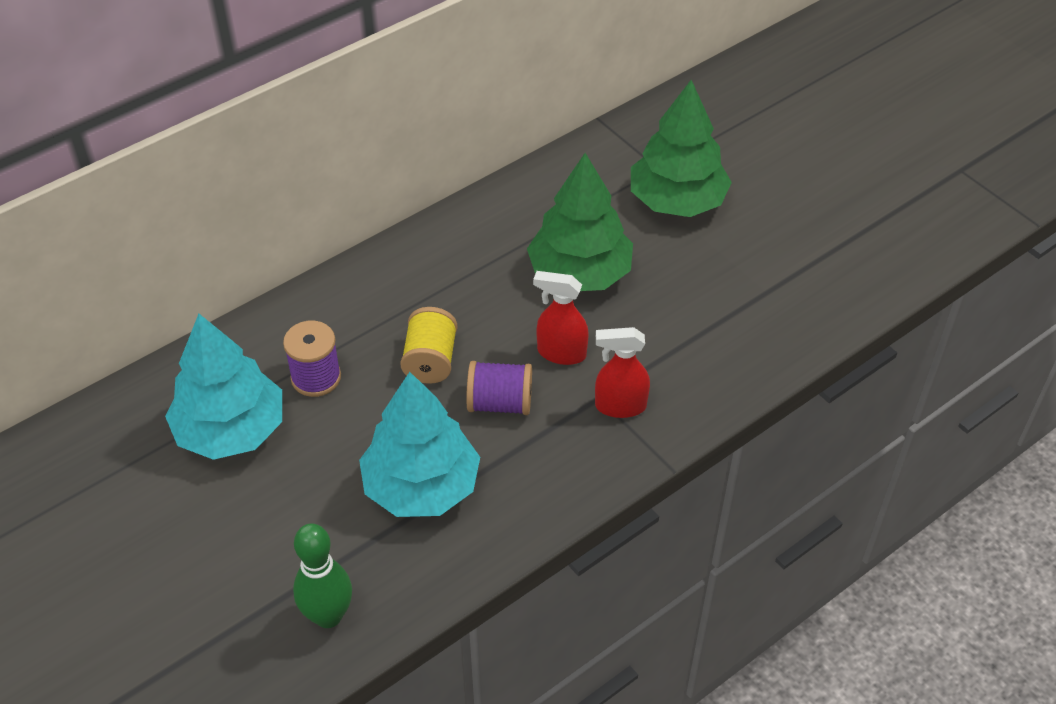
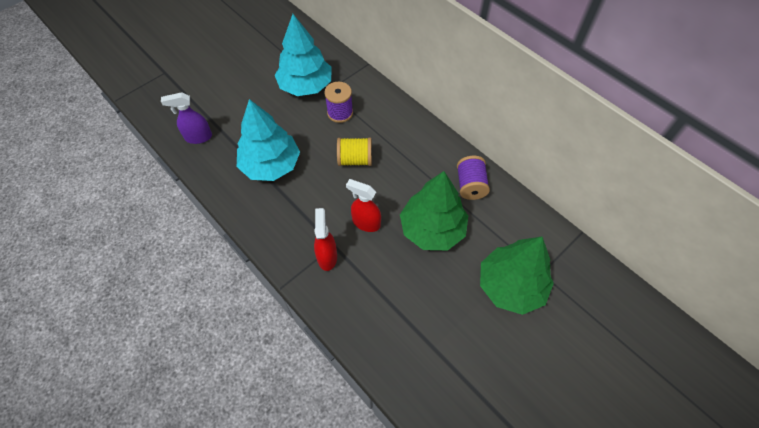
camera: 85 degrees right, 10 degrees up
green bowling pin [293,524,352,628] -> purple spray bottle [161,92,212,144]
purple spool [466,361,532,415] -> purple spool moved to [457,156,490,200]
red spray bottle [533,271,589,365] -> red spray bottle turned 75 degrees counterclockwise [346,179,381,232]

